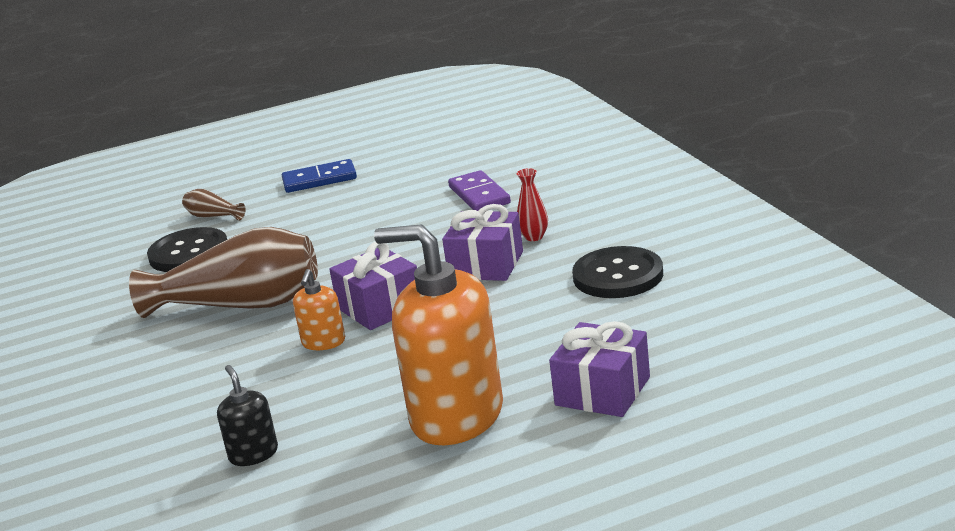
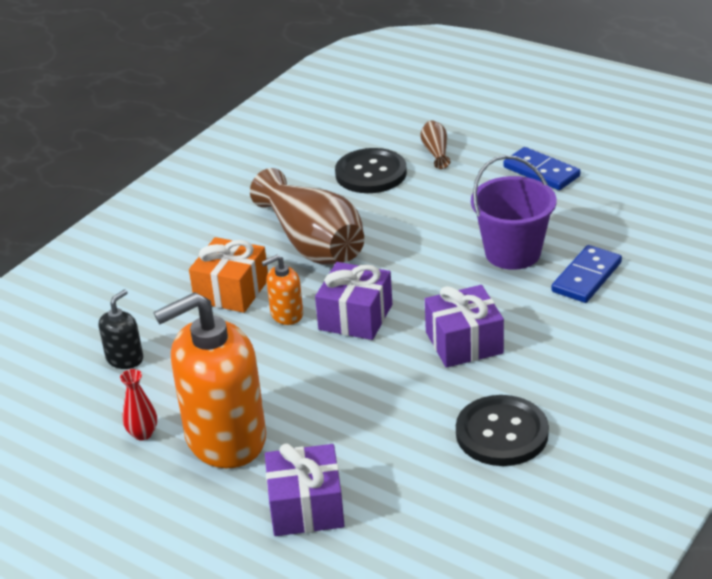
camera: 55 degrees right, 10 degrees up
orange soap dispenser [374,224,503,445] -> orange soap dispenser turned 105 degrees counterclockwise [154,292,266,468]
purple domino [448,170,511,211] -> blue domino [551,245,622,303]
red vase [517,168,548,241] -> red vase moved to [120,369,157,441]
none -> orange gift [189,237,268,313]
none -> purple bucket [471,155,556,270]

